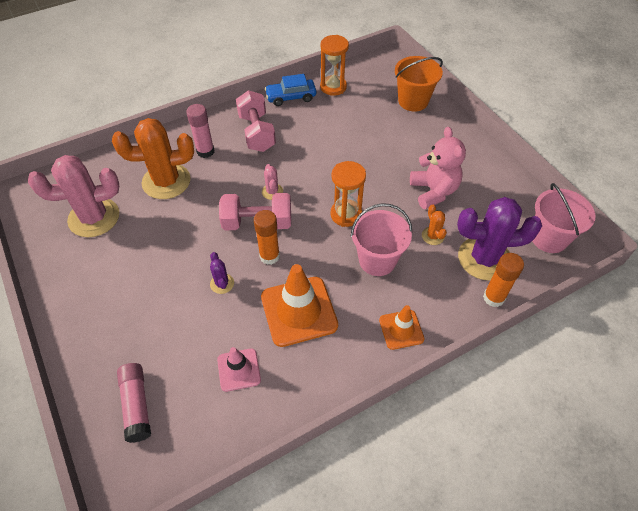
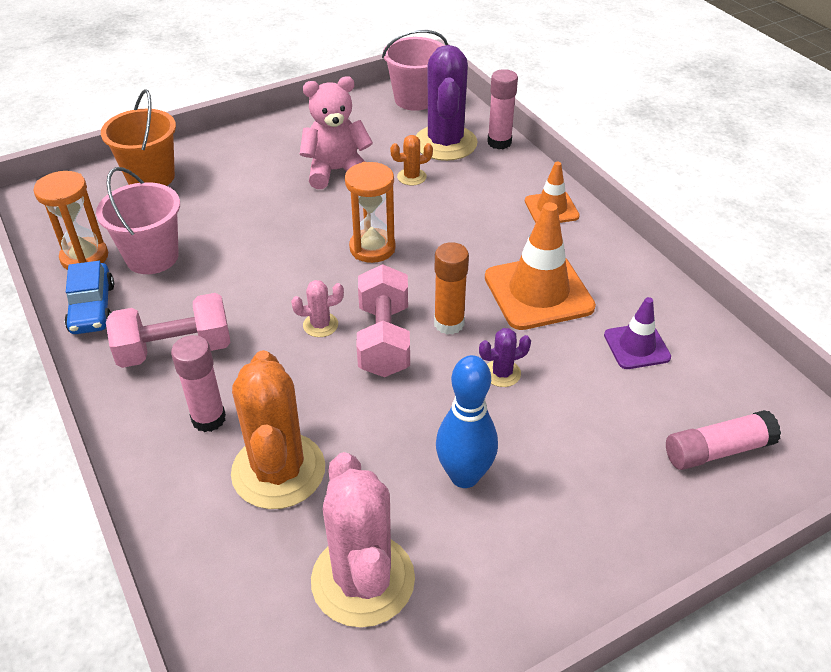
camera: 90 degrees left, 10 degrees down
pink traffic cone [217,347,261,392] -> purple traffic cone [604,297,671,369]
pink bucket [351,203,412,276] -> pink bucket moved to [96,167,180,274]
orange glue stick [483,253,524,307] -> pink glue stick [487,69,518,149]
none -> blue bowling pin [436,355,498,488]

